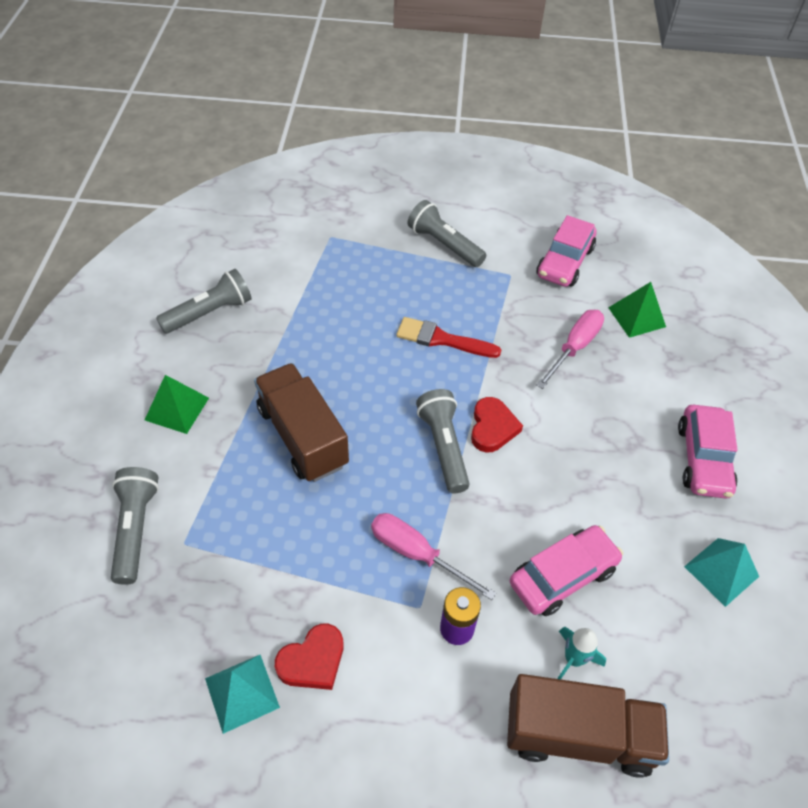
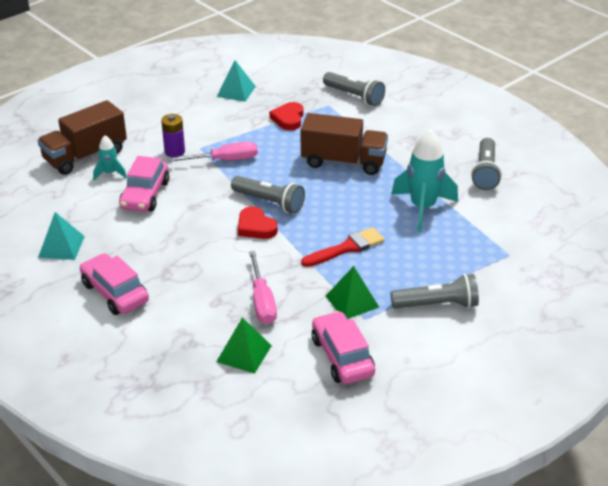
camera: 135 degrees right, 15 degrees down
green pyramid [145,375,209,434] -> green pyramid moved to [326,266,379,319]
red heart [275,624,343,690] -> red heart moved to [269,102,304,130]
none -> turquoise rocket [391,129,458,232]

